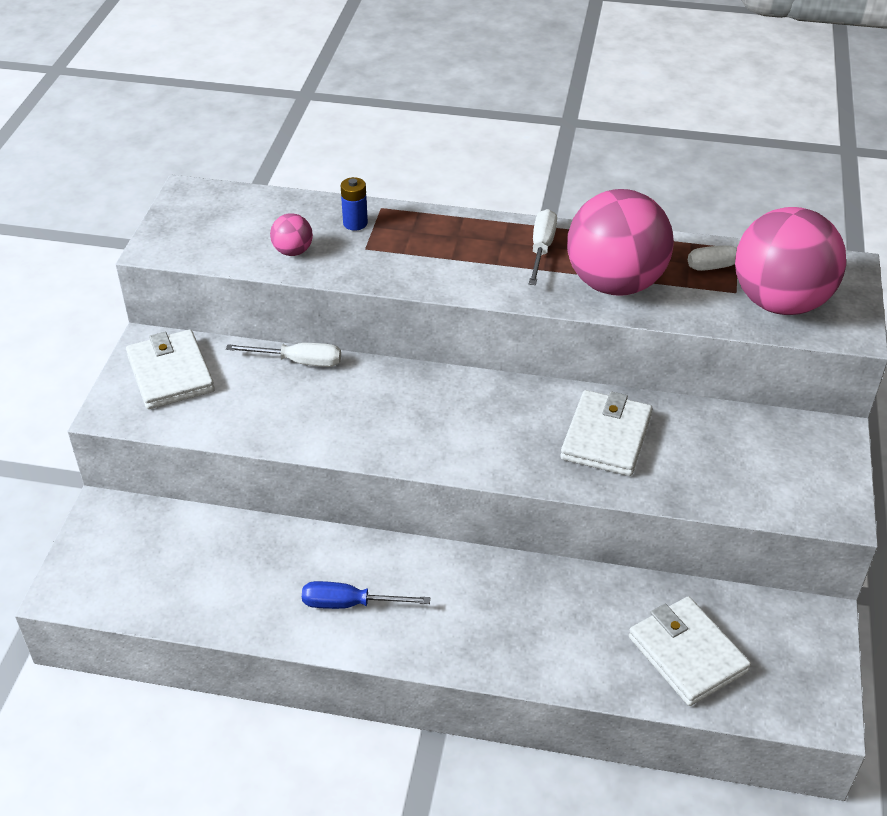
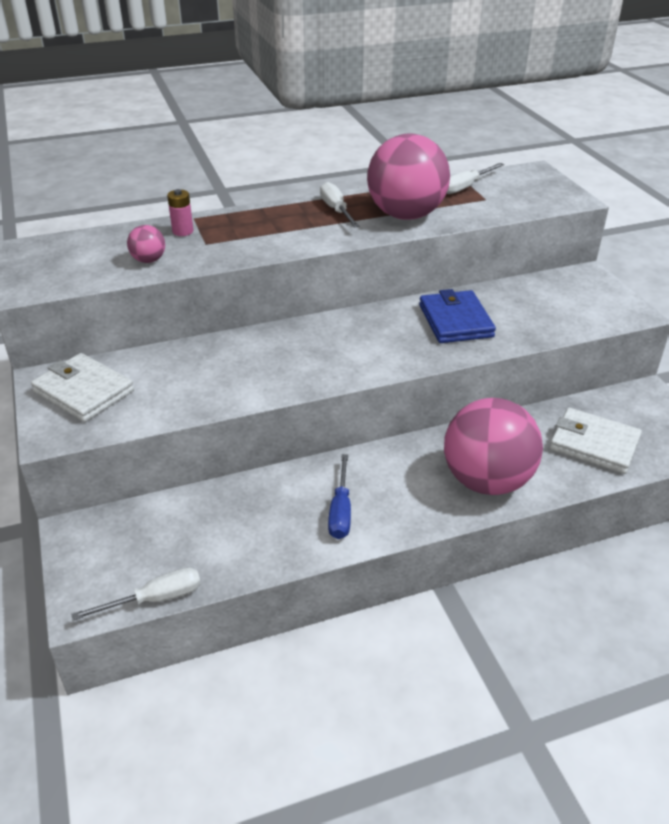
camera: 30 degrees left, 5 degrees down
white screwdriver [226,343,341,367] -> white screwdriver moved to [71,567,201,620]
blue screwdriver [302,581,430,609] -> blue screwdriver turned 60 degrees counterclockwise [328,454,351,539]
blue battery [341,177,368,230] -> pink battery [167,189,193,236]
white wallet [560,390,652,476] -> blue wallet [419,289,496,343]
pink ball [735,207,846,315] -> pink ball moved to [444,398,543,495]

